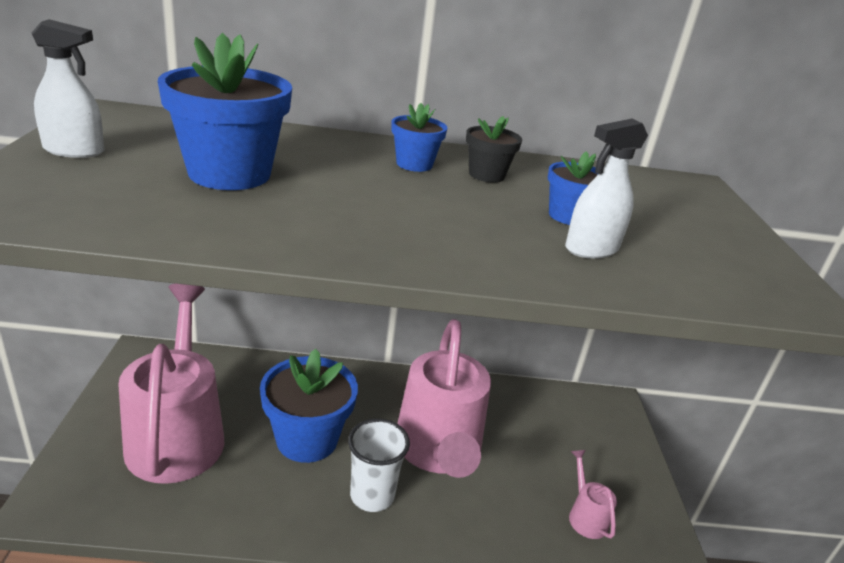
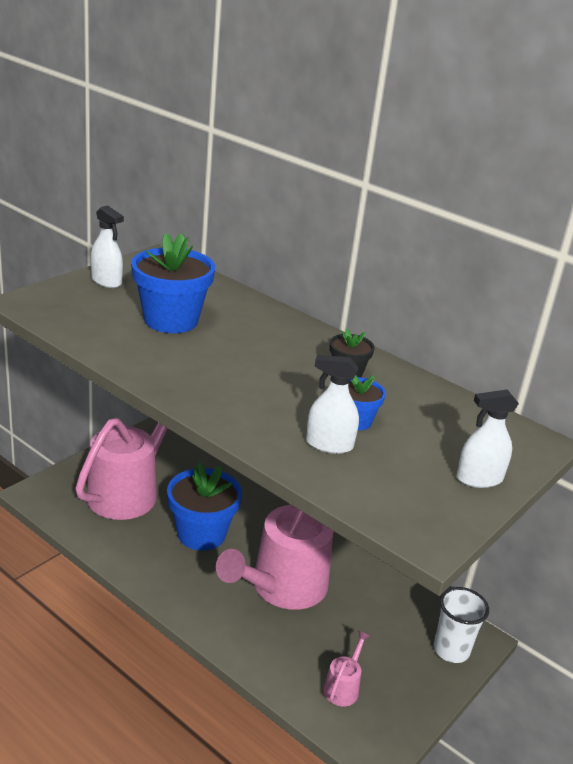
camera: 40 degrees right, 0 degrees up
white cup [348,418,410,512] -> white cup moved to [434,587,489,663]
blue flower pot [391,103,447,172] -> none
none -> white spray bottle [457,389,519,488]

